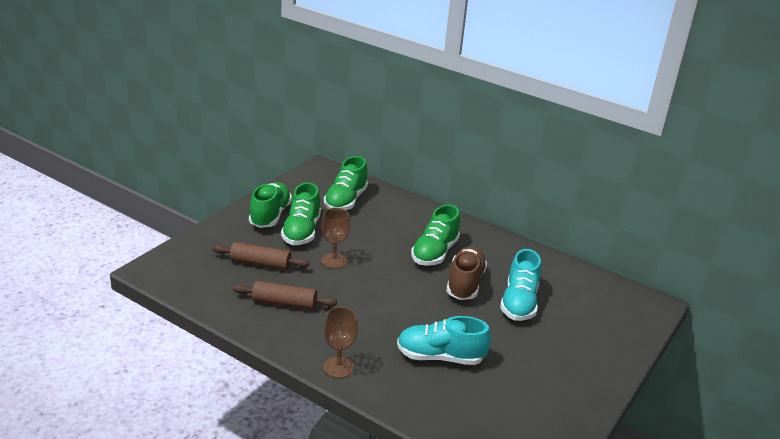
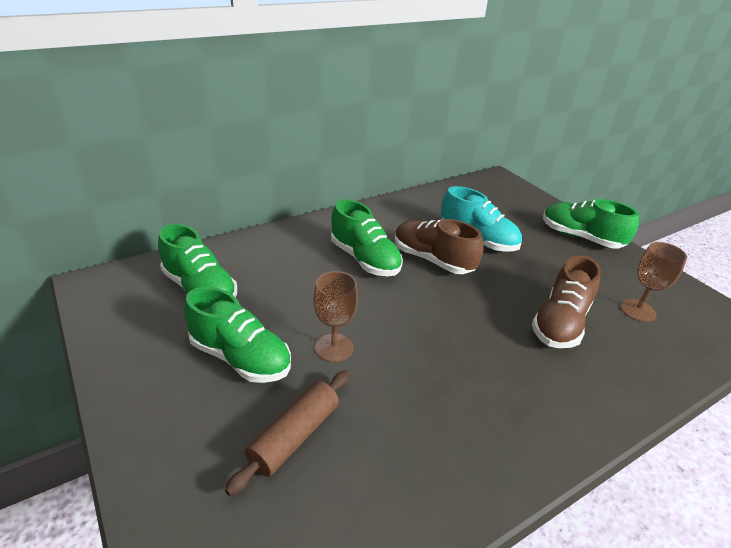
camera: 65 degrees left, 5 degrees up
brown rolling pin [233,281,337,310] -> none
green shoe [249,182,292,228] -> green shoe moved to [543,199,639,249]
brown goblet [323,307,358,378] -> brown goblet moved to [620,242,687,322]
turquoise shoe [397,316,491,365] -> brown shoe [532,256,601,348]

